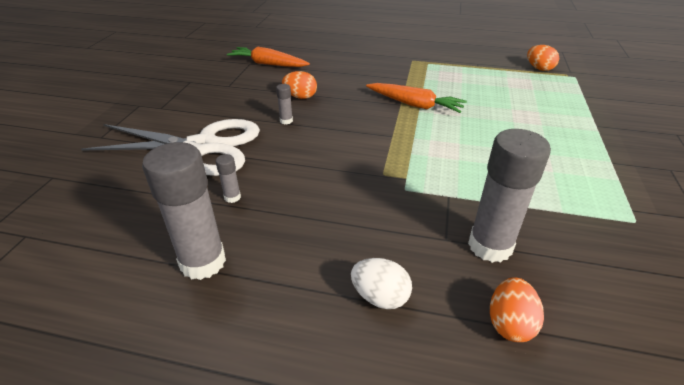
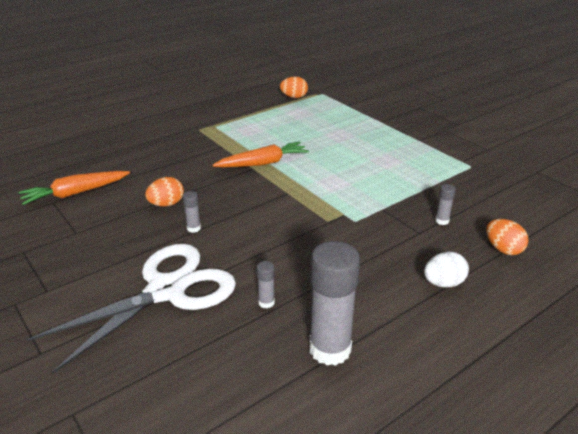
camera: 50 degrees left, 5 degrees down
grey glue stick [468,129,551,263] -> grey glue stick [435,184,456,225], size x0.43

